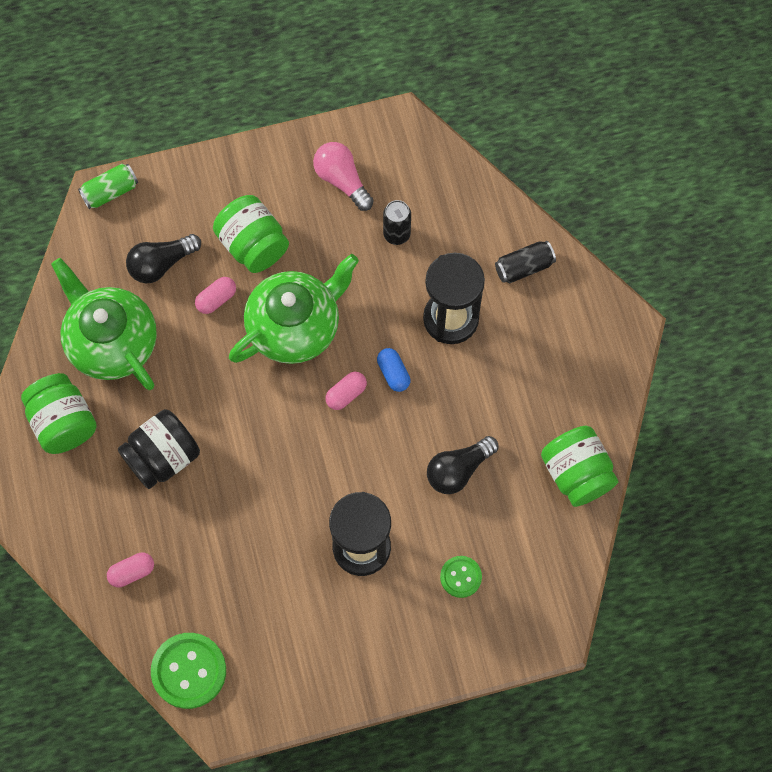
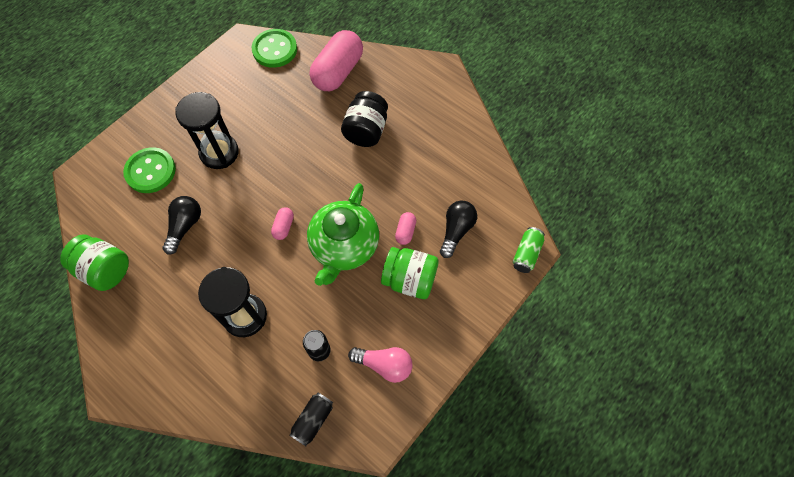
camera: 145 degrees right, 5 degrees down
green jar [21,373,97,454] -> none
green teapot [51,258,157,390] -> none
pink capsule [107,553,154,587] -> pink capsule [310,30,363,91], size x2.28
blue capsule [377,348,410,392] -> none
green button [440,556,482,598] -> green button [123,147,176,193], size x1.76
black can [495,241,556,283] -> black can moved to [289,393,333,446]

